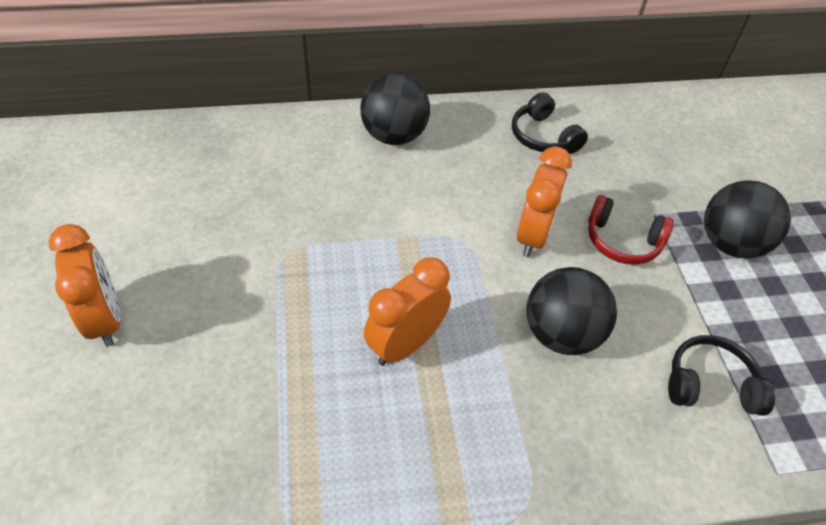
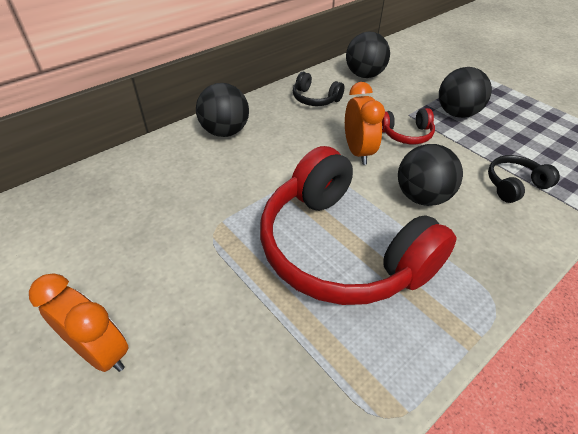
camera: 30 degrees left, 5 degrees down
orange clock [364,257,451,366] -> red headphones [260,146,457,305]
none -> black ball [346,31,390,78]

